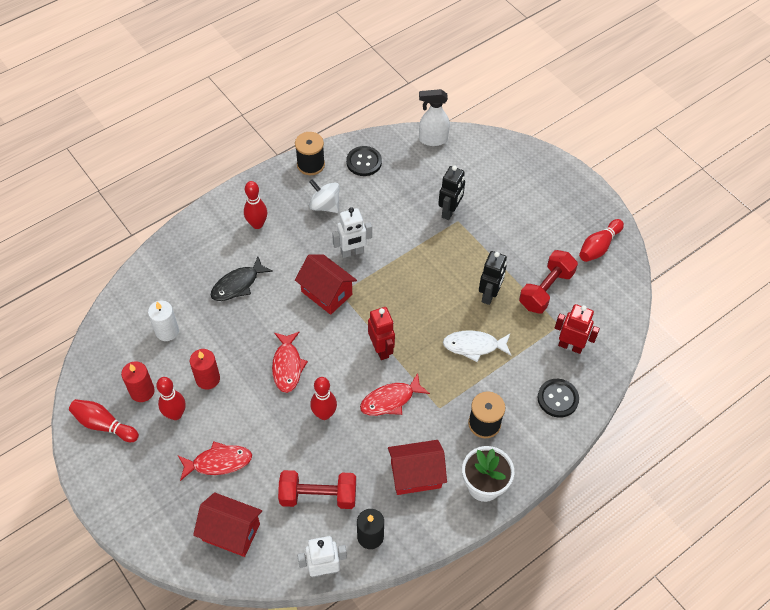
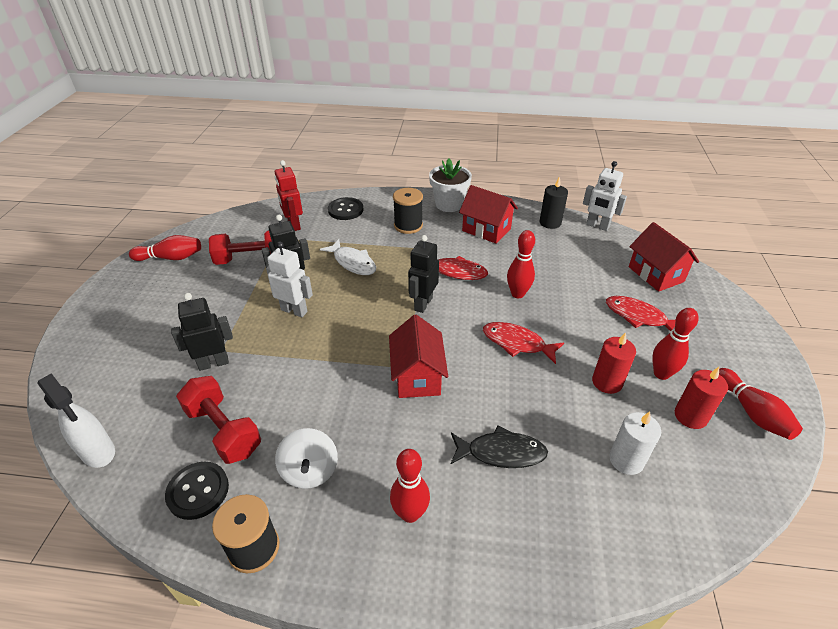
camera: 135 degrees left, 15 degrees down
red fish [272,332,308,393] -> red fish turned 105 degrees counterclockwise [483,322,564,364]
red dumbbell [278,470,356,509] -> red dumbbell moved to [176,376,261,464]
white robot [332,207,372,258] -> white robot moved to [266,242,313,317]
red robot [368,307,395,360] -> black robot [408,235,439,313]

